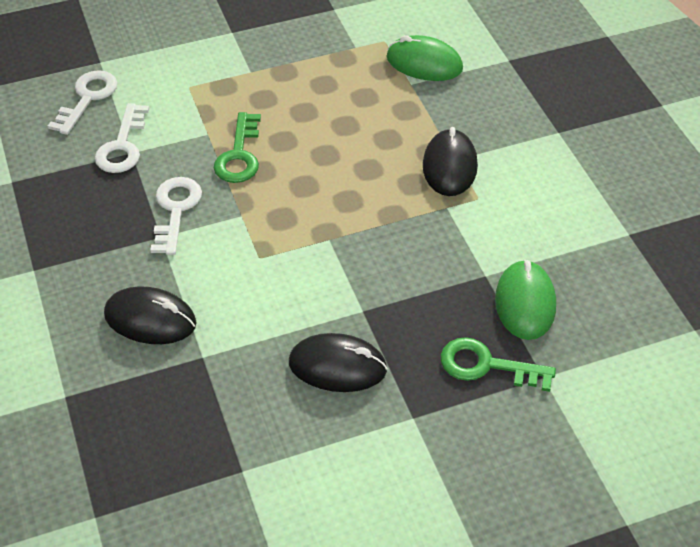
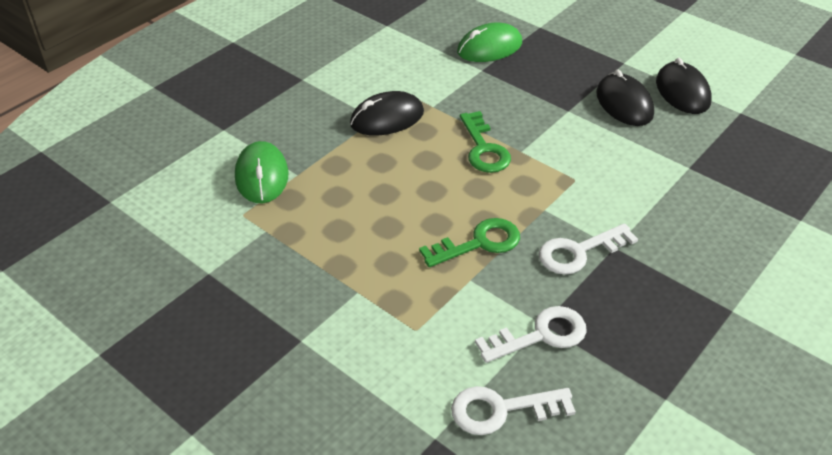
camera: 120 degrees left, 5 degrees down
black mouse [104,286,197,344] -> black mouse moved to [656,58,712,114]
green key [441,337,556,392] -> green key moved to [460,111,511,173]

